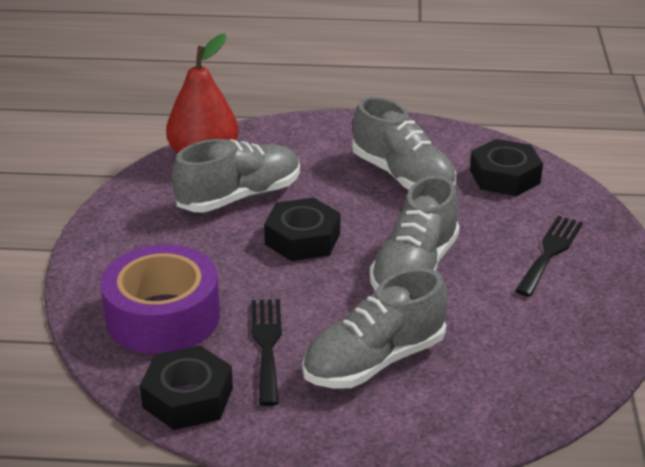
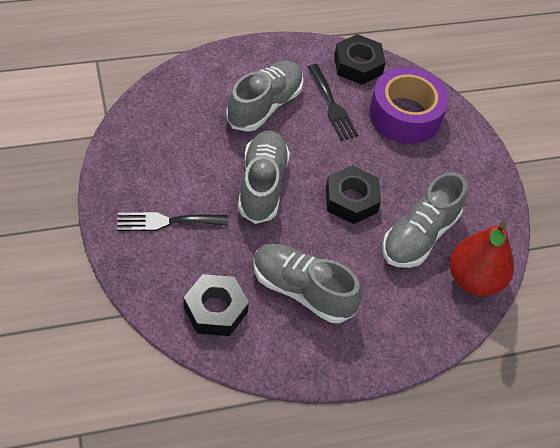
camera: 155 degrees right, 20 degrees up
black fork [515,216,583,297] -> black fork turned 75 degrees clockwise [117,212,228,231]

